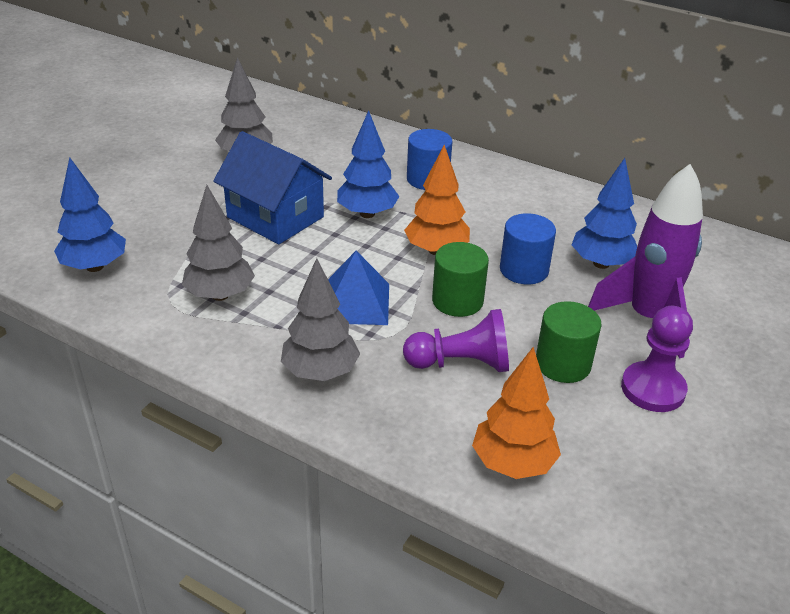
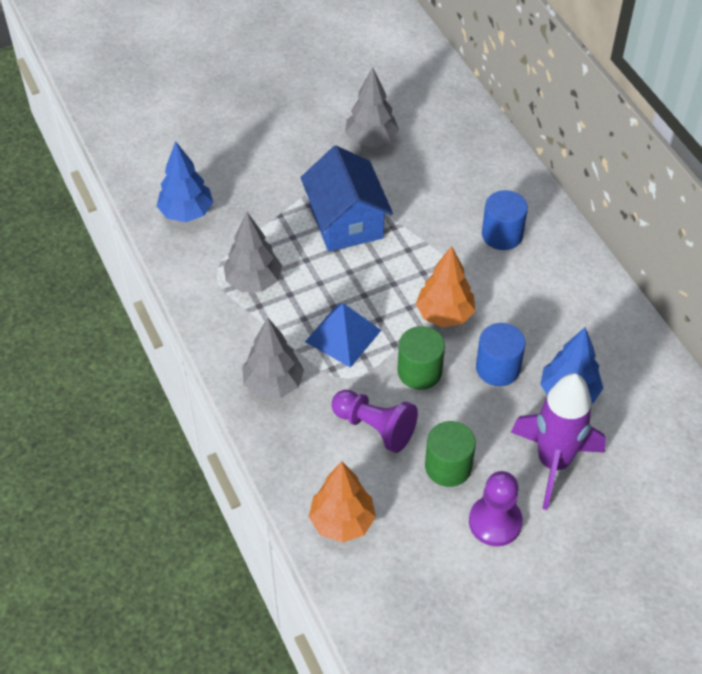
camera: 35 degrees right, 15 degrees up
blue tree [337,110,400,218] -> none

